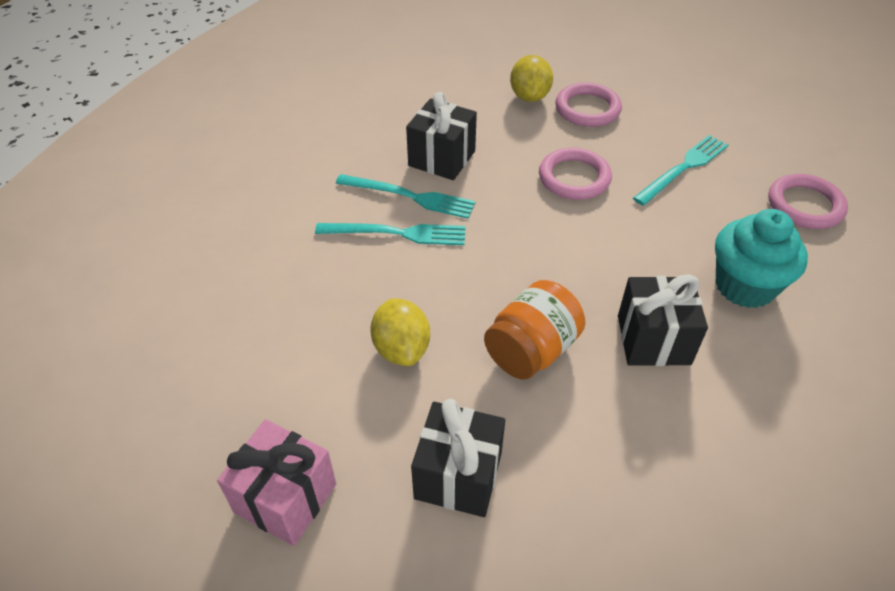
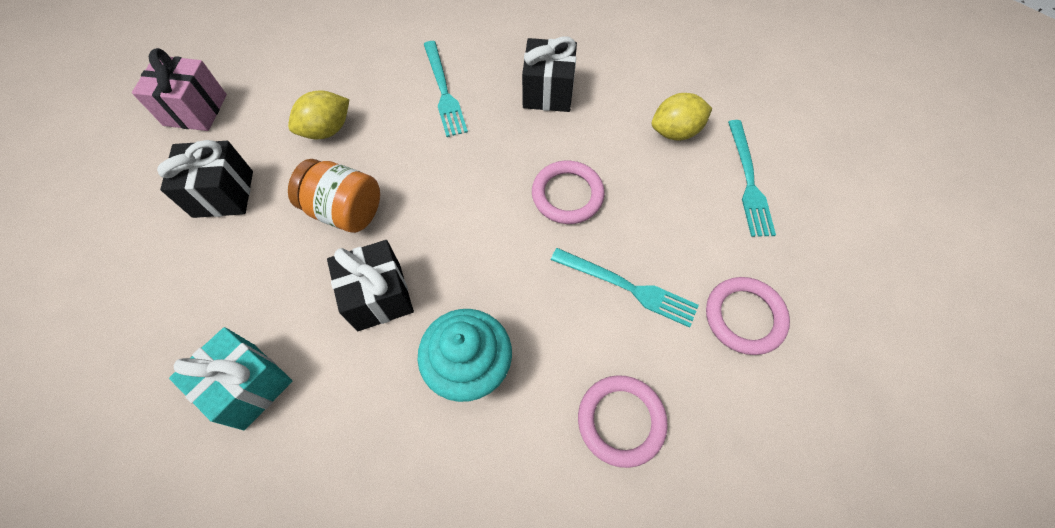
camera: 70 degrees right, 15 degrees up
turquoise fork [336,174,476,219] -> turquoise fork moved to [728,120,776,237]
pink ring [555,82,622,127] -> pink ring moved to [706,277,790,355]
none -> turquoise gift [169,327,292,430]

